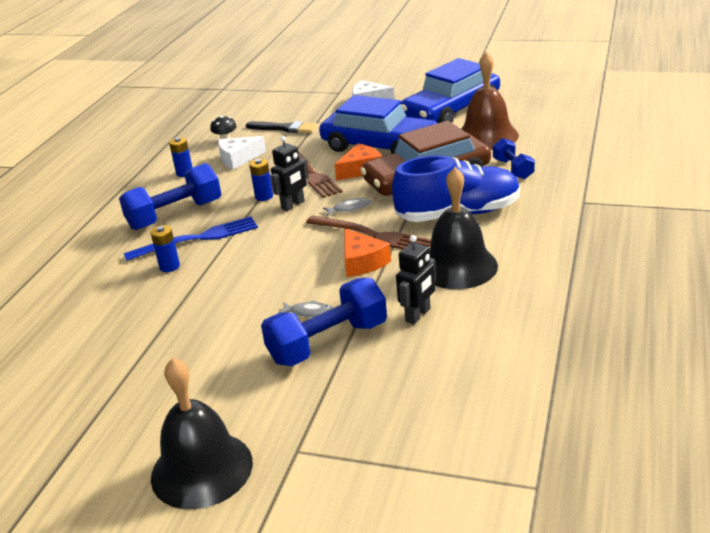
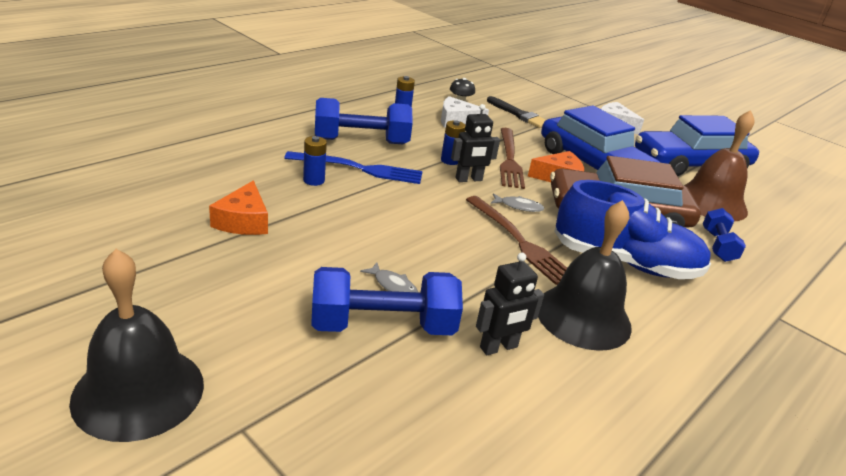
camera: 20 degrees right, 0 degrees up
orange cheese [344,228,391,277] -> orange cheese moved to [209,180,268,235]

